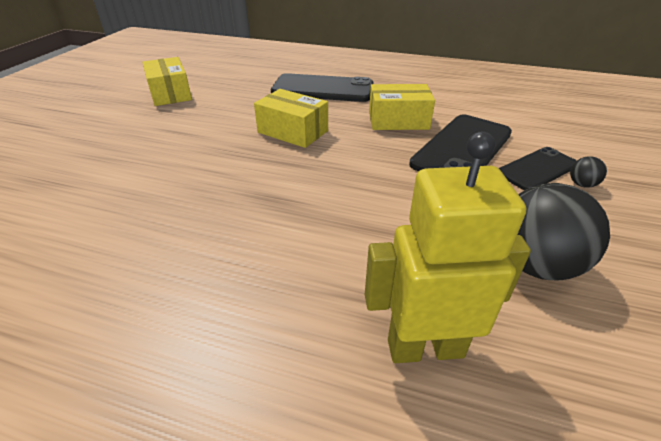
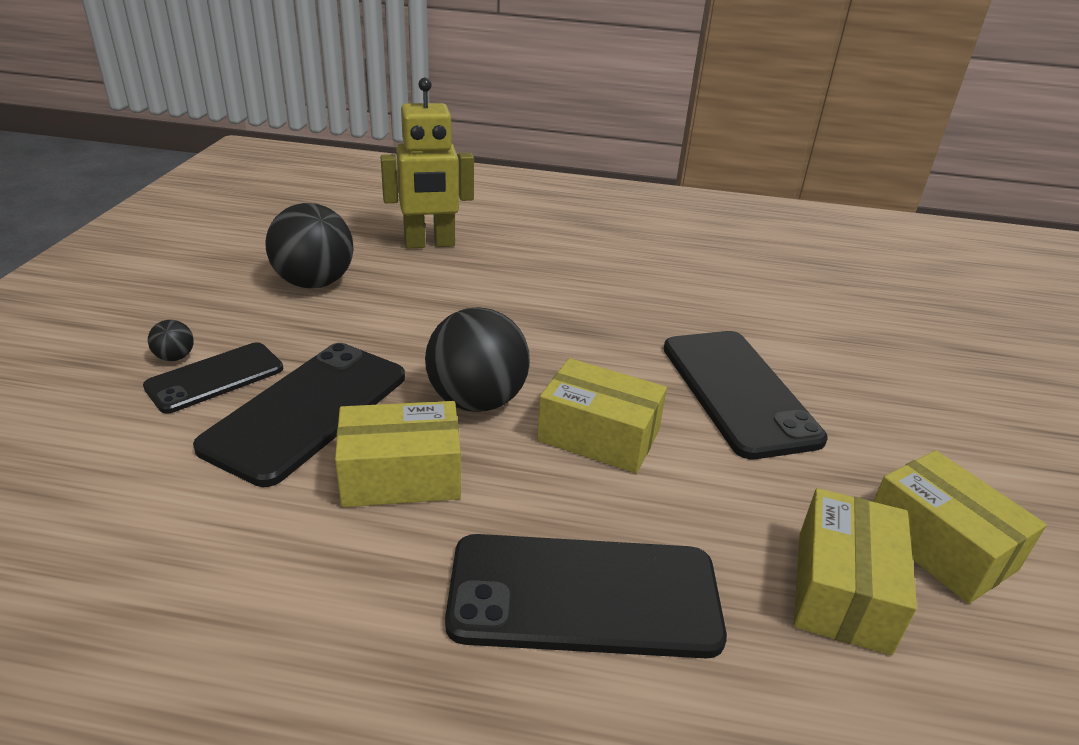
camera: 170 degrees right, 5 degrees down
none -> black ball [425,307,530,412]
none -> black phone [664,331,828,459]
none -> yellow box [794,488,917,655]

